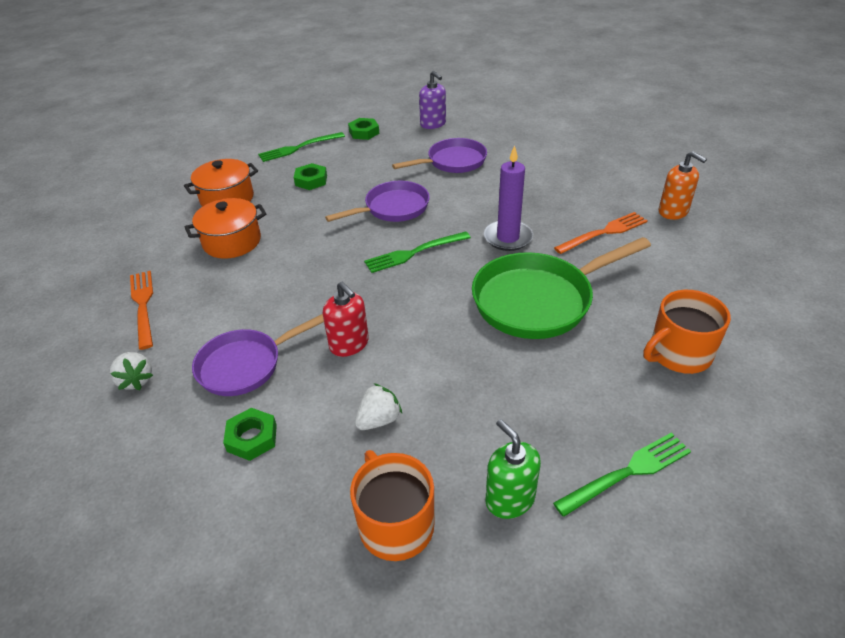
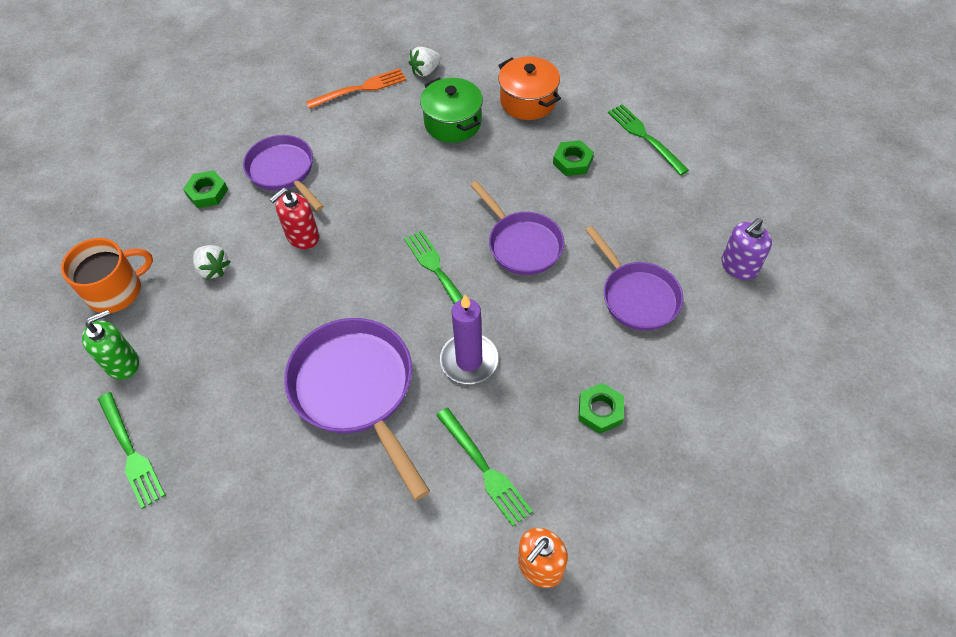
camera: 85 degrees right, 15 degrees up
white strawberry [109,352,153,390] -> white strawberry moved to [409,46,441,77]
orange pot [185,198,267,259] -> green pot [420,77,483,143]
green nut [348,118,379,140] -> green nut moved to [578,383,624,434]
green pan [472,237,651,339] -> purple pan [284,318,430,500]
orange fork [554,212,648,254] -> green fork [436,408,533,526]
orange mug [643,290,731,374] -> none

